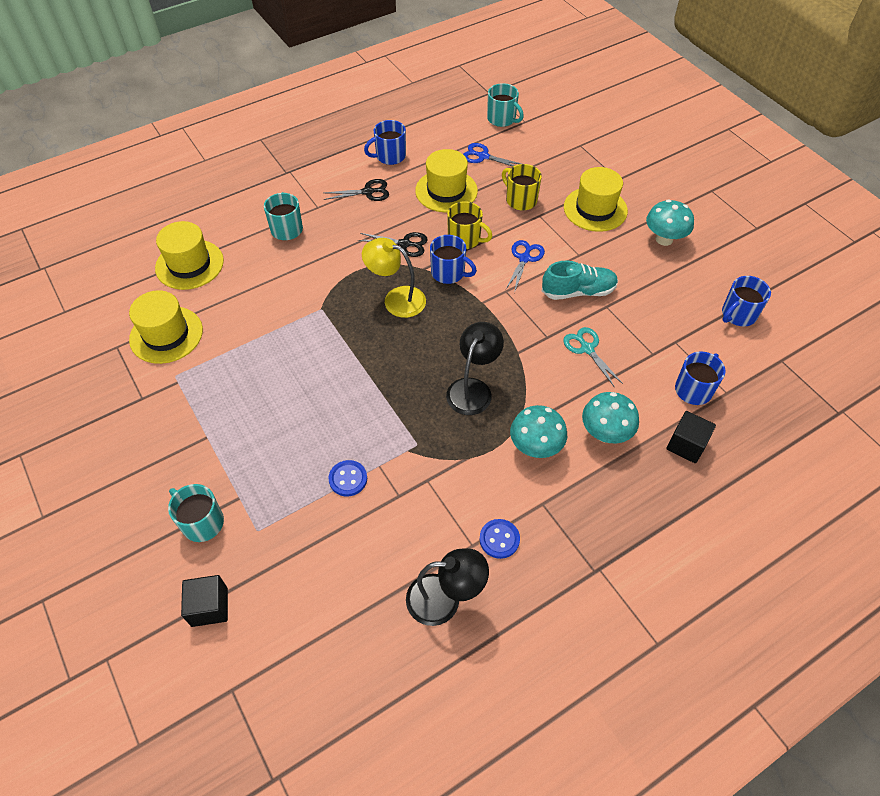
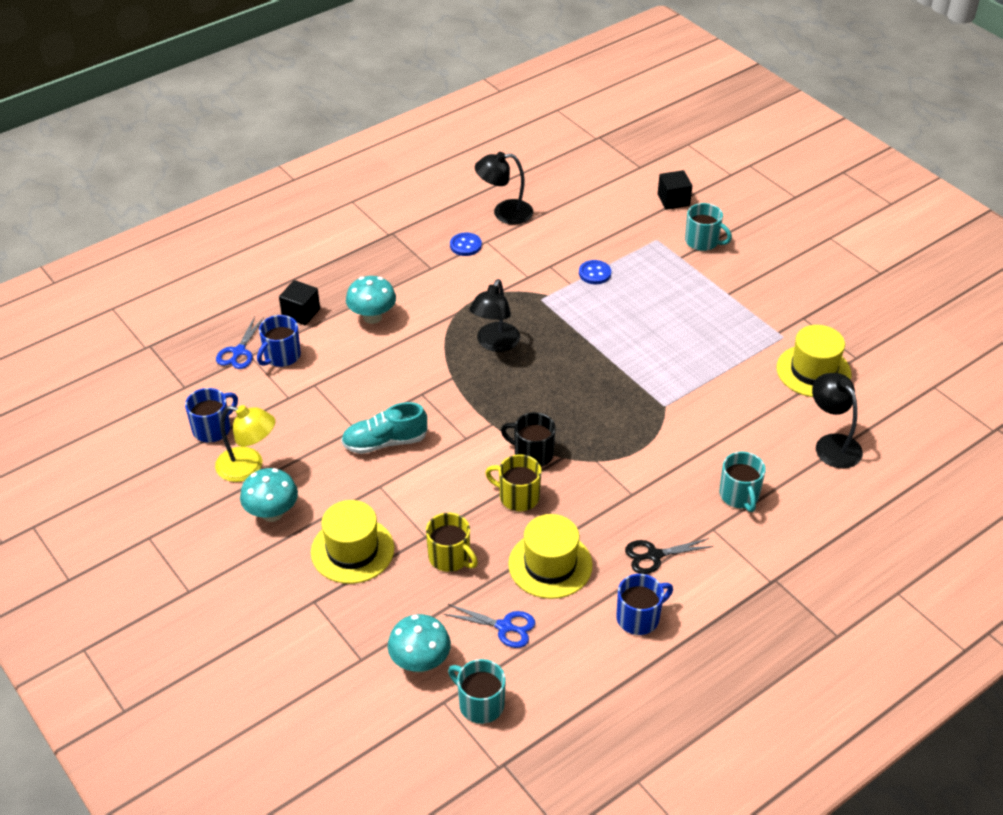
camera: 175 degrees right, 10 degrees down
yellow hat [155,221,224,290] -> black lamp [812,373,863,468]
black scissors [358,232,428,257] -> none
yellow lamp [362,238,426,318] -> yellow lamp moved to [215,405,275,482]
blue mug [430,235,477,284] -> black mug [501,412,556,467]
blue scissors [505,240,545,293] -> blue scissors moved to [216,316,264,369]
turquoise mushroom [510,405,567,458] -> turquoise mushroom moved to [388,614,451,673]
turquoise scissors [563,327,623,388] -> none

